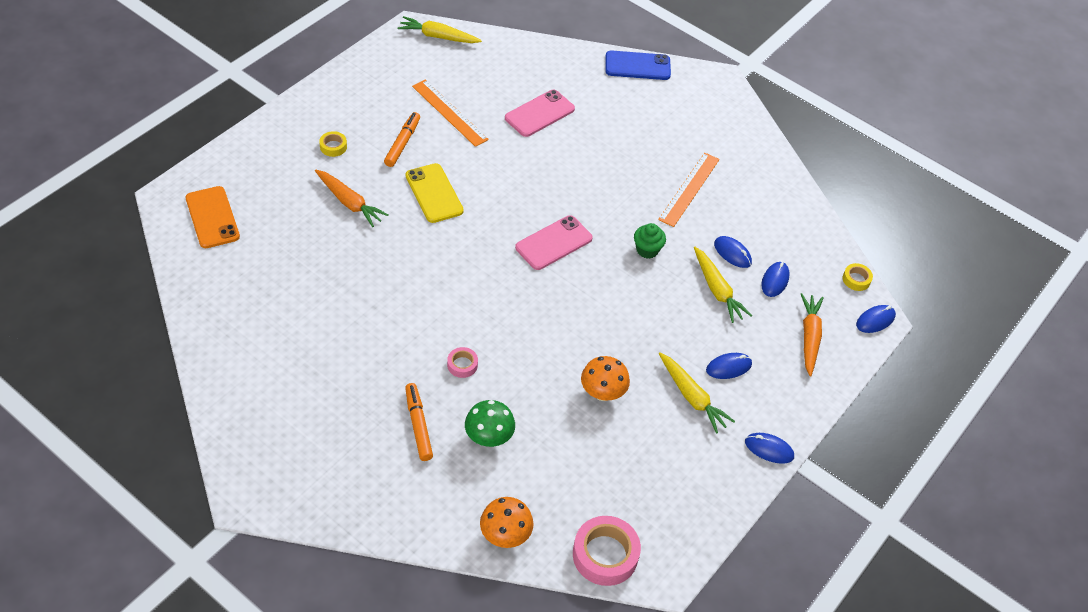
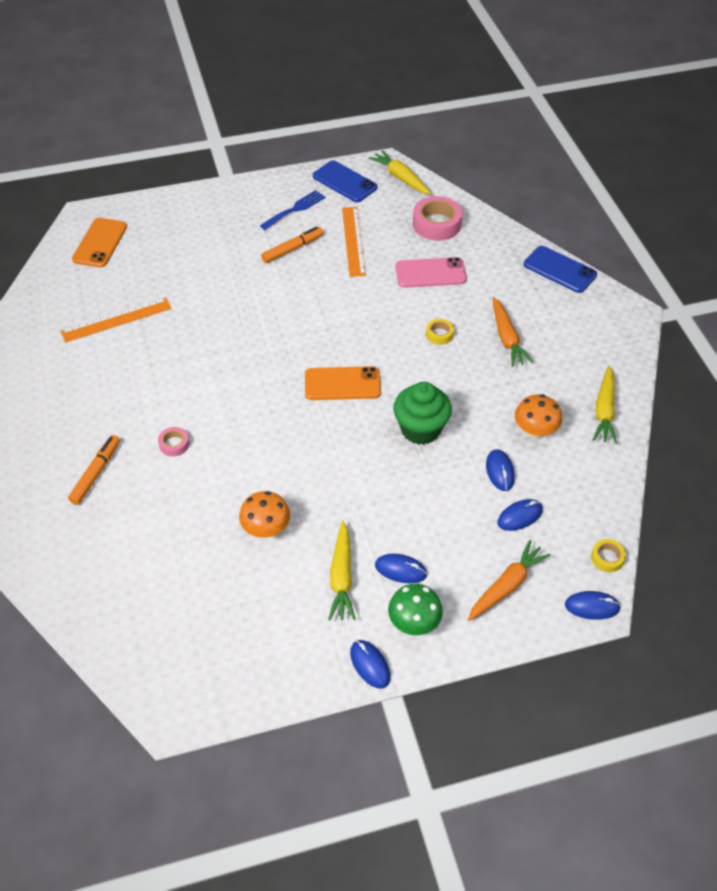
camera: 40 degrees right, 0 degrees up
orange carrot [315,170,389,227] -> orange carrot moved to [492,297,534,367]
yellow tape [319,131,347,157] -> yellow tape moved to [426,319,454,345]
yellow phone [405,163,464,223] -> none
green mushroom [465,400,515,447] -> green mushroom moved to [388,584,443,635]
orange mushroom [480,497,534,548] -> orange mushroom moved to [515,394,562,439]
pink phone [515,215,593,270] -> orange phone [305,366,381,400]
pink tape [573,516,641,586] -> pink tape moved to [413,196,463,241]
green cupcake [634,223,666,259] -> green cupcake [393,382,452,445], size x1.68
orange ruler [658,153,720,227] -> orange ruler moved to [60,297,172,343]
yellow carrot [694,247,752,323] -> yellow carrot moved to [593,366,617,444]
none -> blue fork [260,190,326,230]
none -> blue phone [313,160,377,202]

